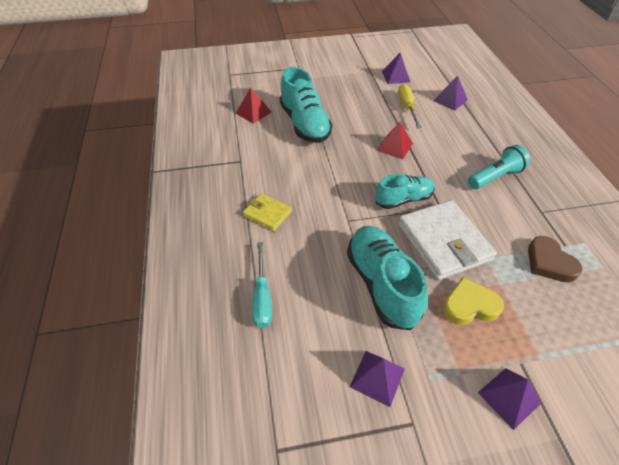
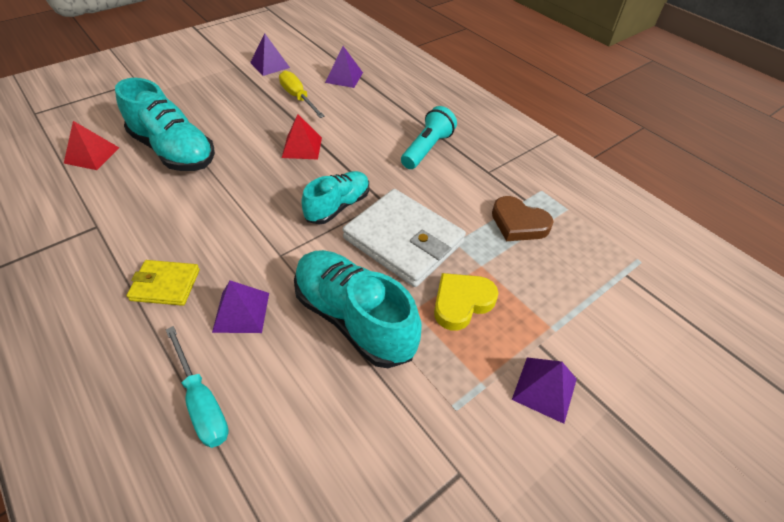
camera: 30 degrees left, 0 degrees up
purple pyramid [350,351,405,407] -> purple pyramid moved to [212,280,269,333]

